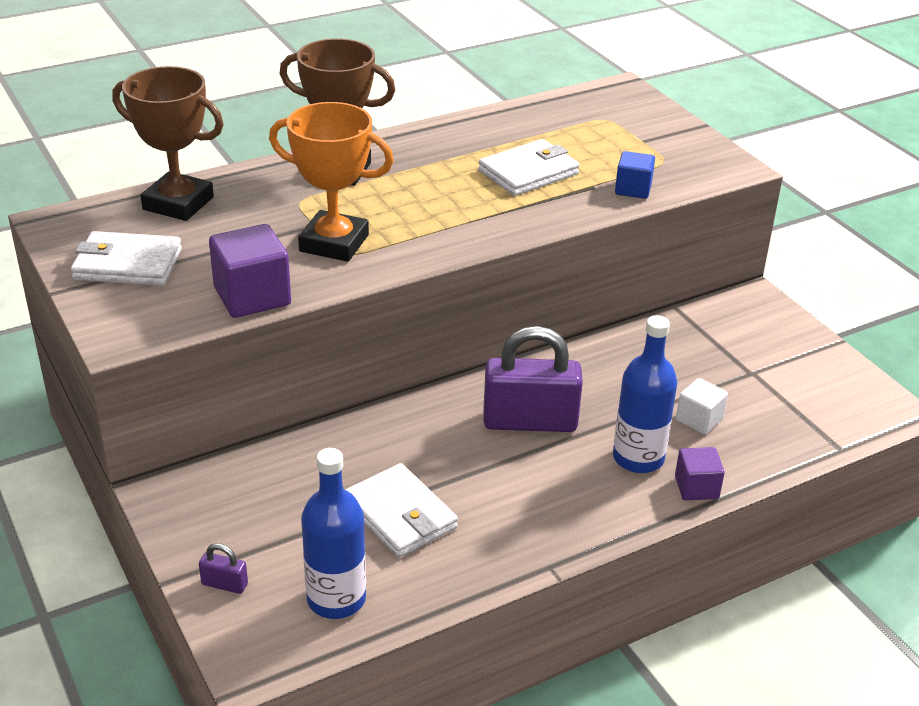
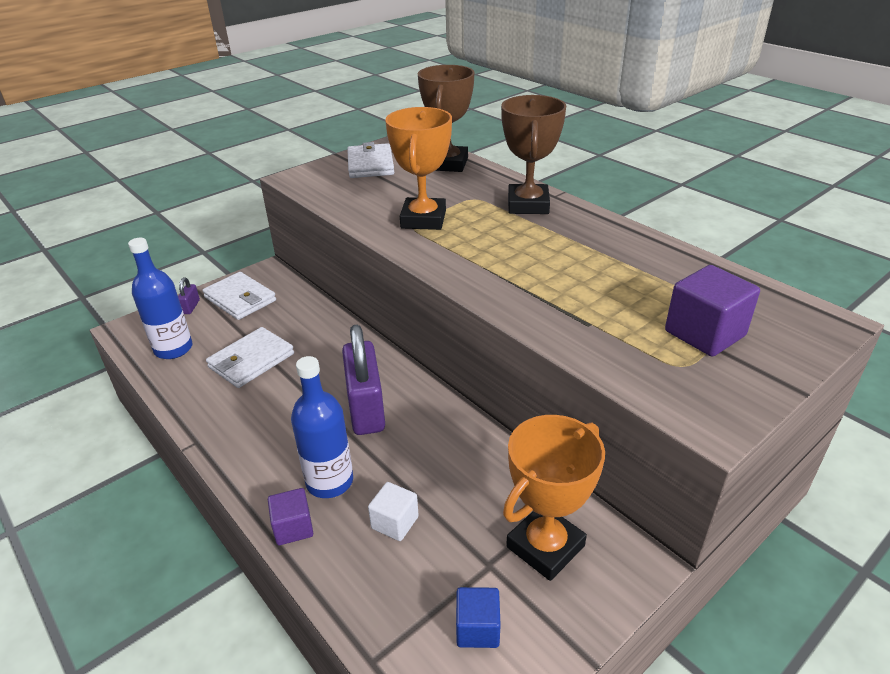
camera: 80 degrees right, 0 degrees up
purple cube [209,224,291,318] -> purple cube moved to [665,265,760,357]
white wallet [478,139,580,196] -> white wallet moved to [202,272,276,320]
blue cube [615,151,655,199] -> blue cube moved to [456,587,501,648]
none -> orange trophy [503,415,605,581]

